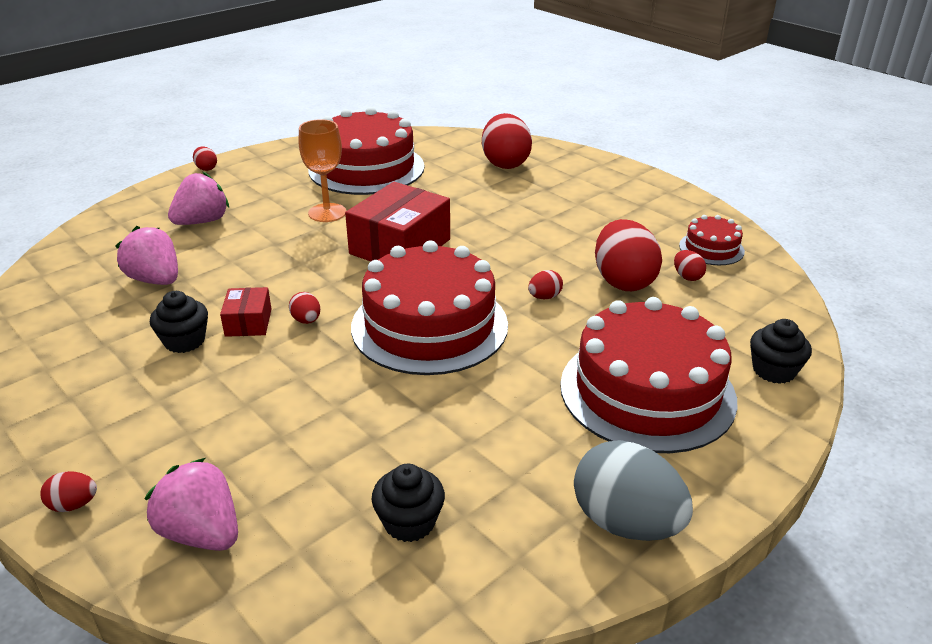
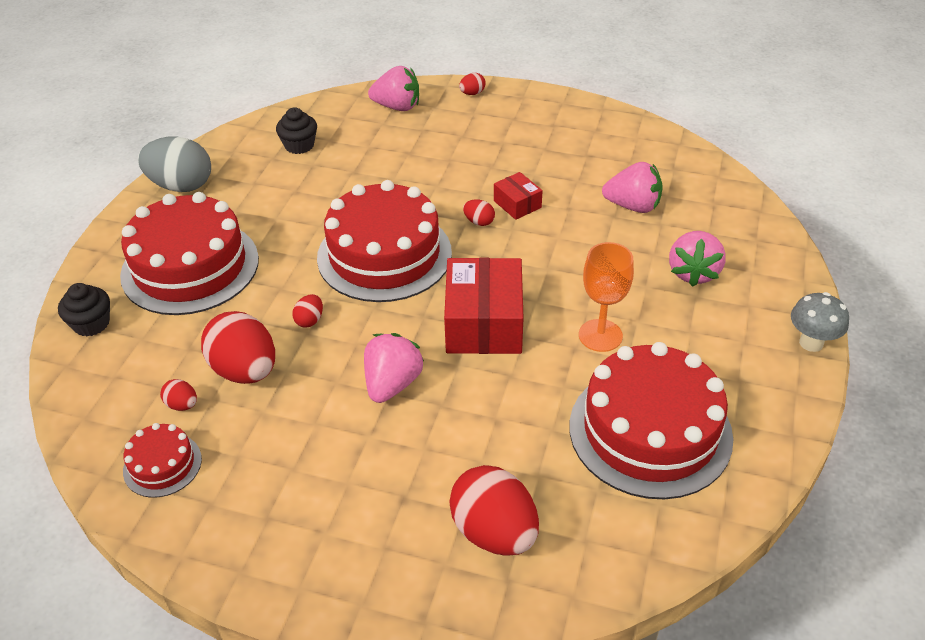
camera: 150 degrees right, 10 degrees up
black cupcake [150,291,208,353] -> none
red egg [193,146,217,171] -> grey mushroom [791,292,849,352]
none -> pink strawberry [364,333,424,403]

